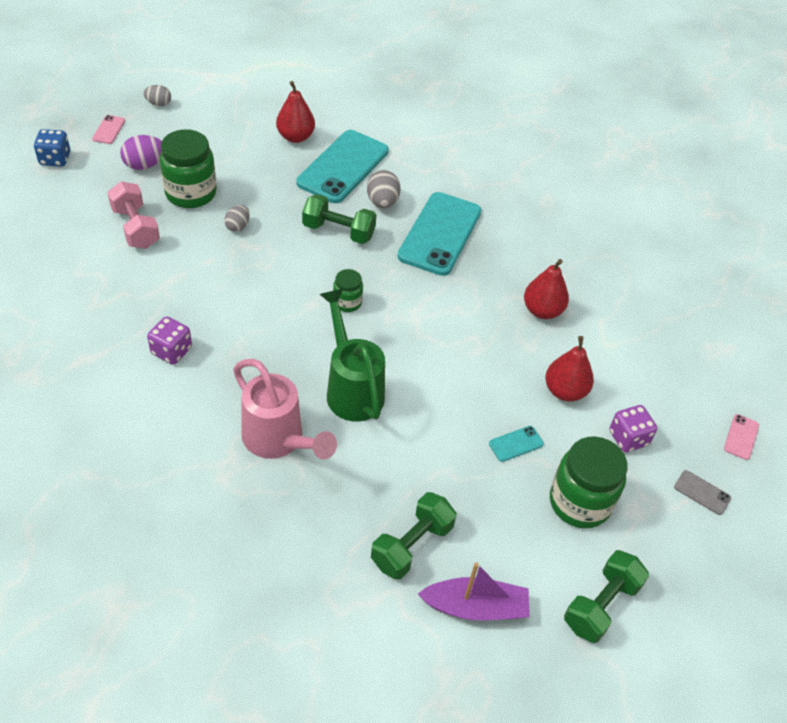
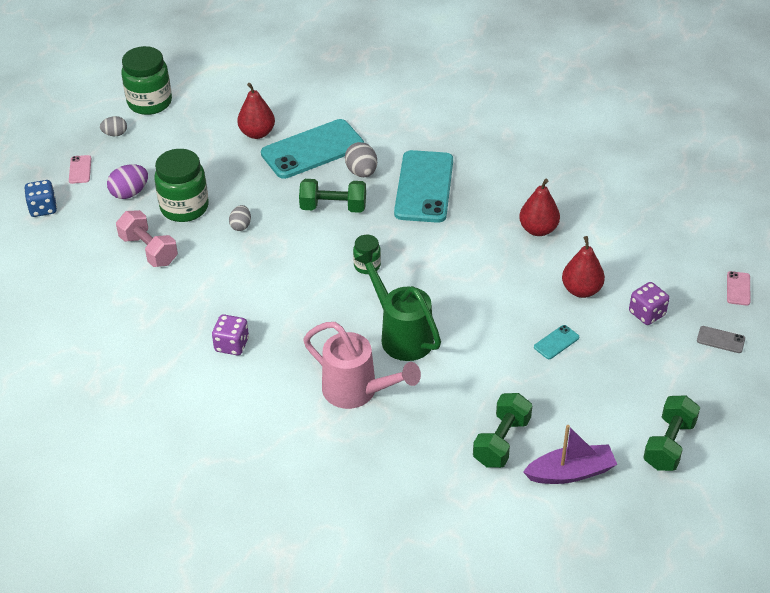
camera: 10 degrees left, 5 degrees down
turquoise phone [296,130,389,203] -> turquoise phone turned 45 degrees clockwise [261,119,364,179]
green jar [550,436,628,529] -> green jar moved to [121,46,172,115]

